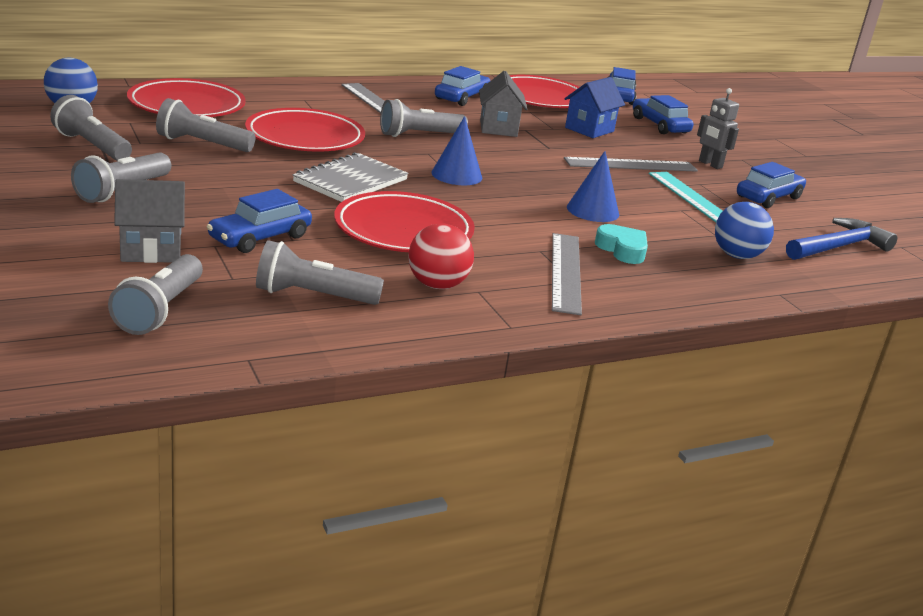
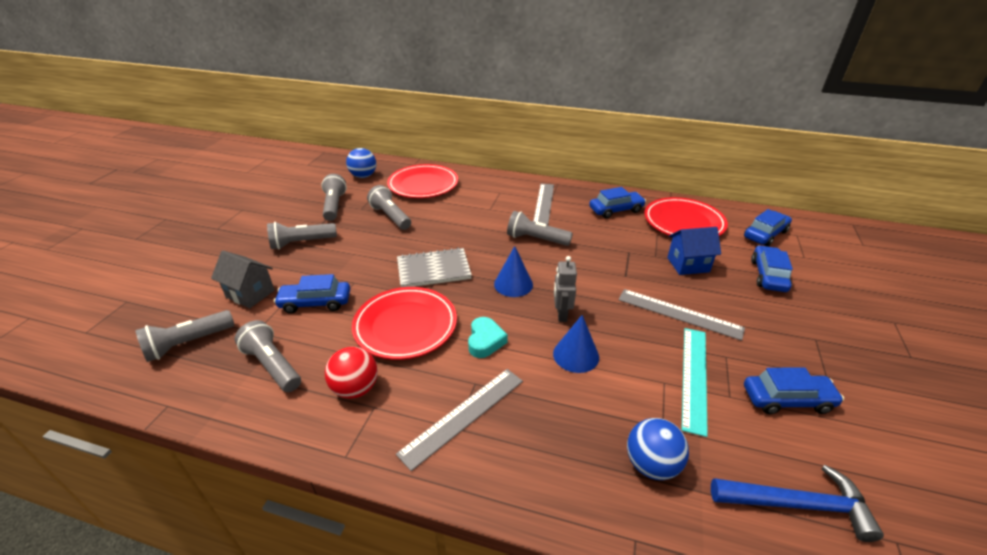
camera: 45 degrees right, 10 degrees up
red plate [245,108,365,152] -> none
grey house [479,71,527,137] -> none
turquoise heart [595,224,648,264] -> turquoise heart moved to [468,317,508,358]
grey robot [697,88,739,169] -> grey robot moved to [554,256,577,322]

